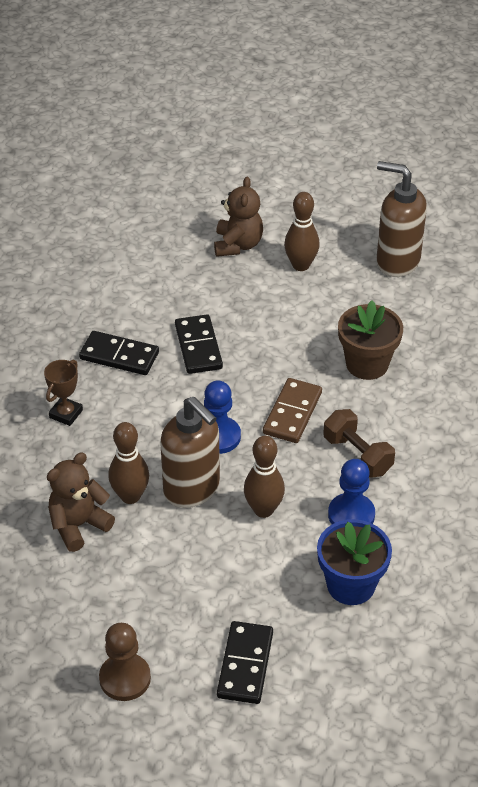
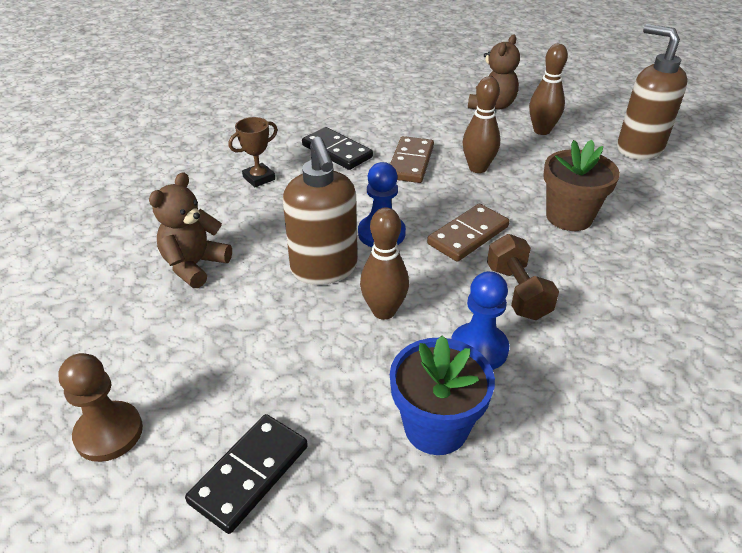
camera: 25 degrees right, 5 degrees down
brown teddy bear [47,452,115,552] -> brown teddy bear turned 45 degrees counterclockwise [149,172,232,288]
brown bowling pin [108,422,149,504] -> brown bowling pin moved to [463,77,500,173]
black domino [175,315,223,374] -> brown domino [390,136,434,183]

